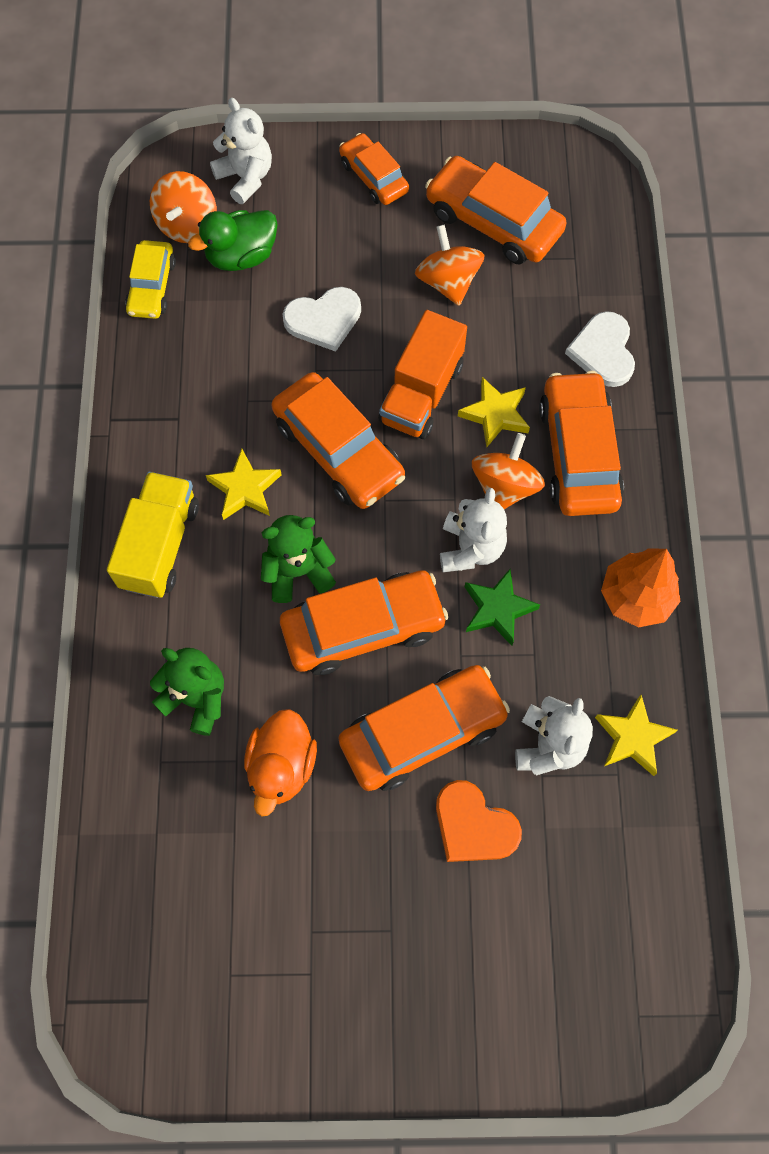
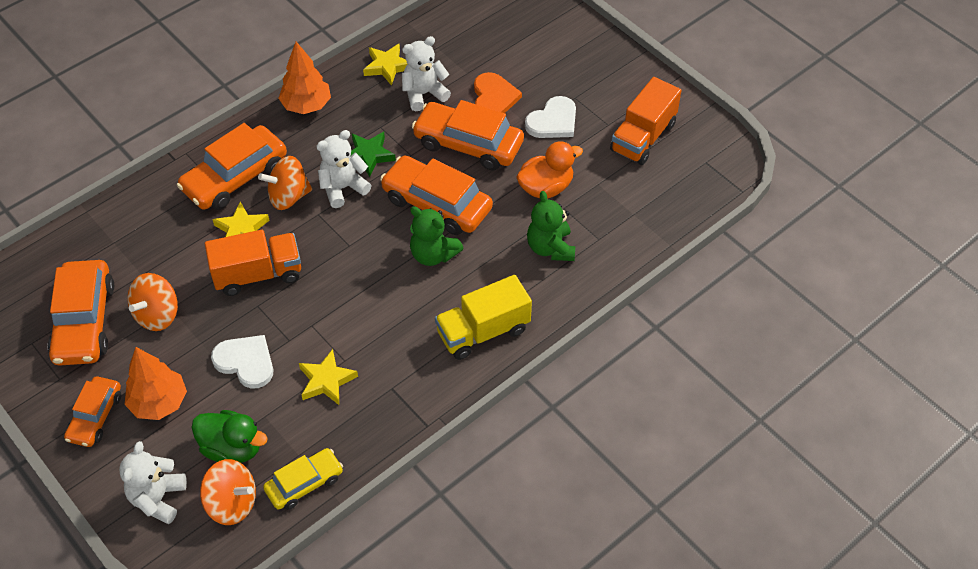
camera: 130 degrees left, 15 degrees down
orange spinning top [150,171,217,243] -> orange spinning top turned 45 degrees clockwise [200,459,256,525]
yellow star [206,449,282,520] -> yellow star moved to [299,349,358,405]
orange car [272,372,405,509] -> none
white heart [565,311,635,387] -> white heart moved to [525,96,576,138]
none -> orange tree [125,347,187,420]
none -> orange truck [610,77,681,165]

